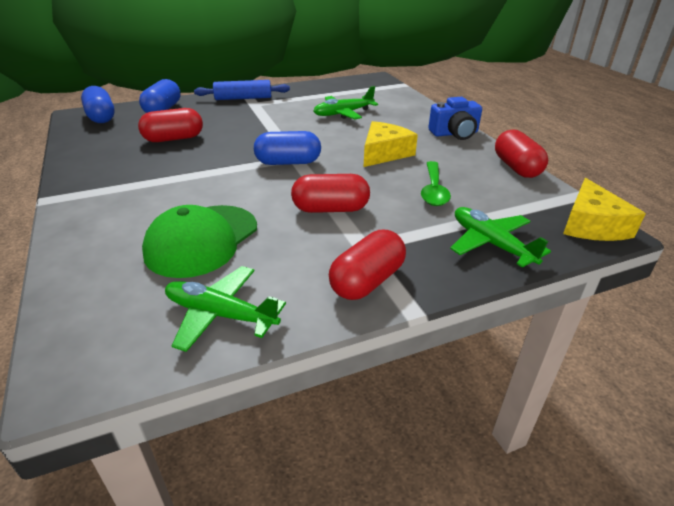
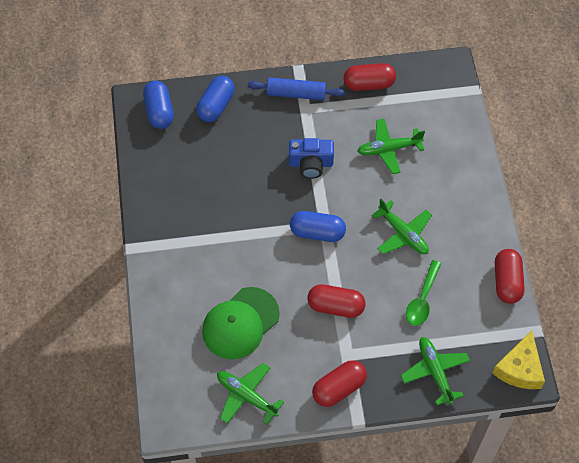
camera: 15 degrees right, 25 degrees up
red capsule [138,108,203,142] -> red capsule moved to [344,63,396,91]
yellow cheese [364,121,418,167] -> green plane [371,199,432,254]
blue camera [428,97,482,140] -> blue camera moved to [289,138,334,179]

